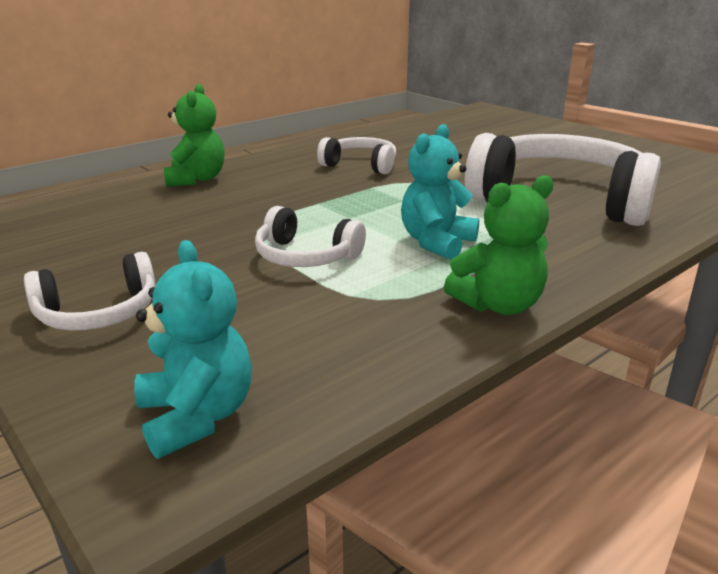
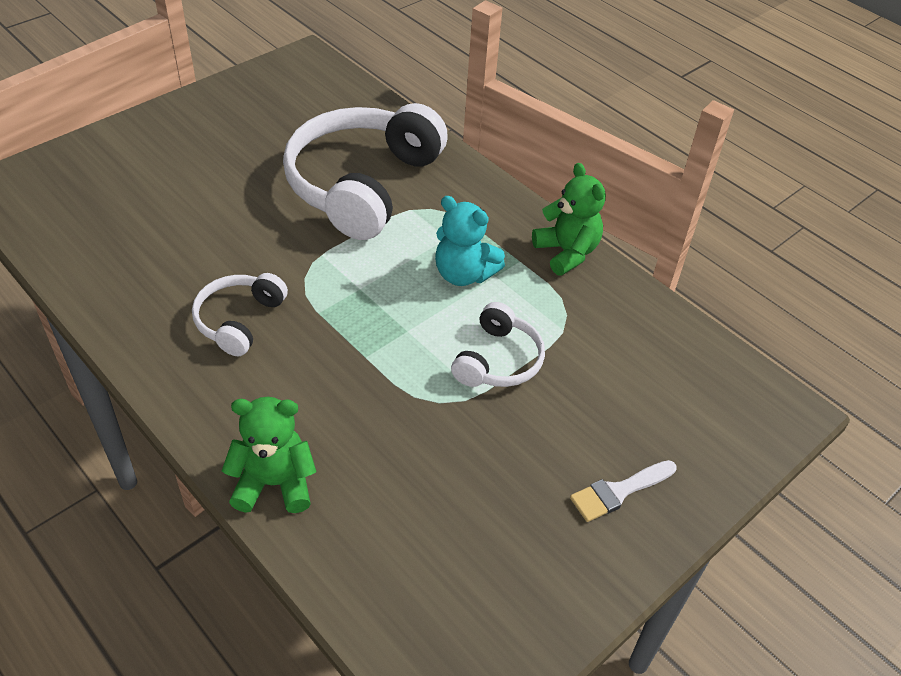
camera: 95 degrees left, 20 degrees up
white headphones [24,252,156,330] -> white brush [570,460,677,522]
turquoise teddy bear [134,240,252,458] -> none

